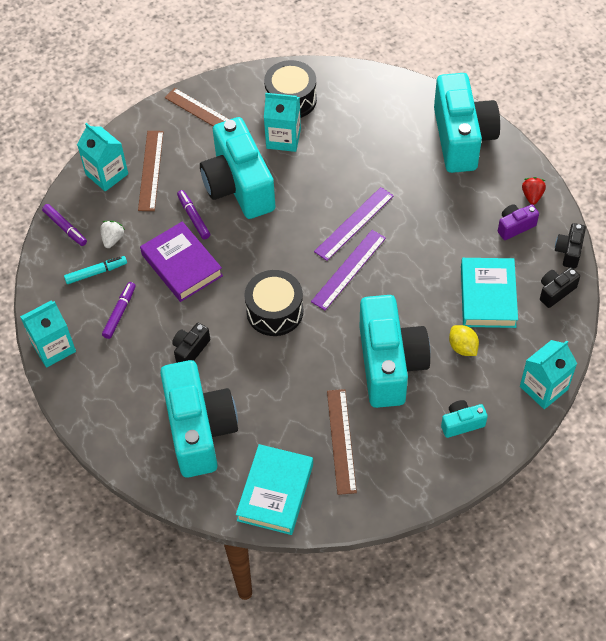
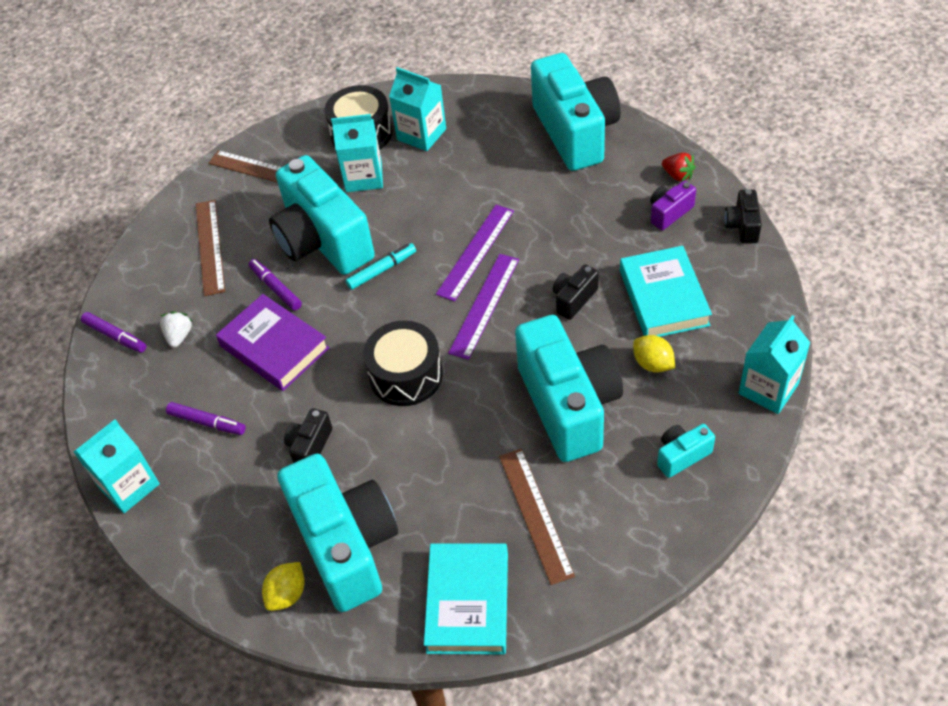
camera: 10 degrees left, 5 degrees down
turquoise marker [64,256,127,284] -> turquoise marker moved to [346,243,416,290]
turquoise carton [77,123,128,191] -> turquoise carton moved to [389,67,446,151]
purple marker [102,282,136,339] -> purple marker turned 105 degrees clockwise [166,402,246,435]
red strawberry [522,177,546,205] -> red strawberry turned 135 degrees clockwise [662,153,696,182]
black camera [540,267,580,308] -> black camera moved to [553,264,599,320]
none -> yellow lemon [262,562,305,611]

